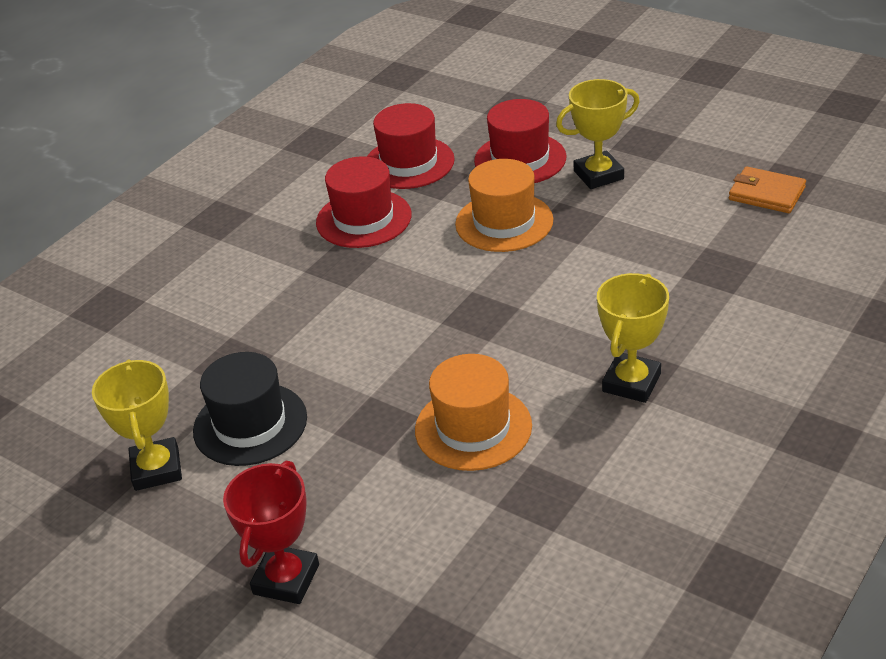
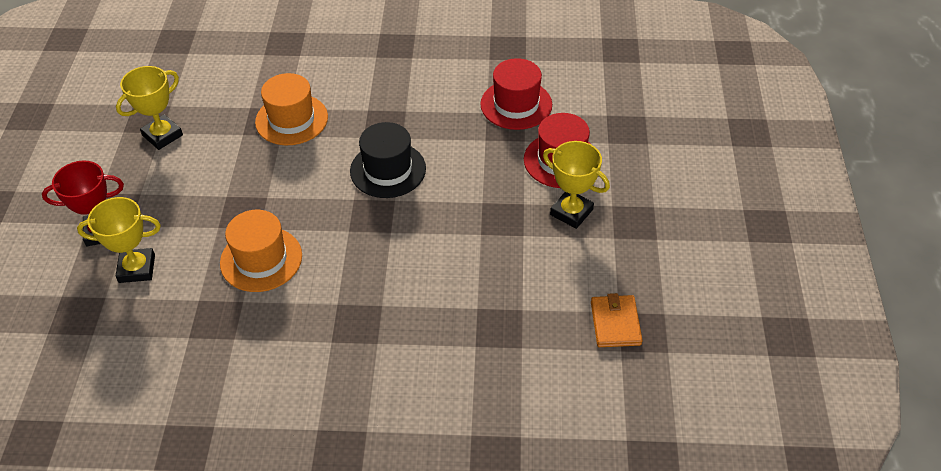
camera: 55 degrees right, 10 degrees up
black hat [193,352,307,466] -> black hat moved to [350,122,426,198]
red hat [316,156,412,248] -> none
orange hat [455,159,553,252] -> orange hat moved to [255,73,328,145]
yellow trophy [597,273,669,403] -> yellow trophy moved to [77,197,161,283]

